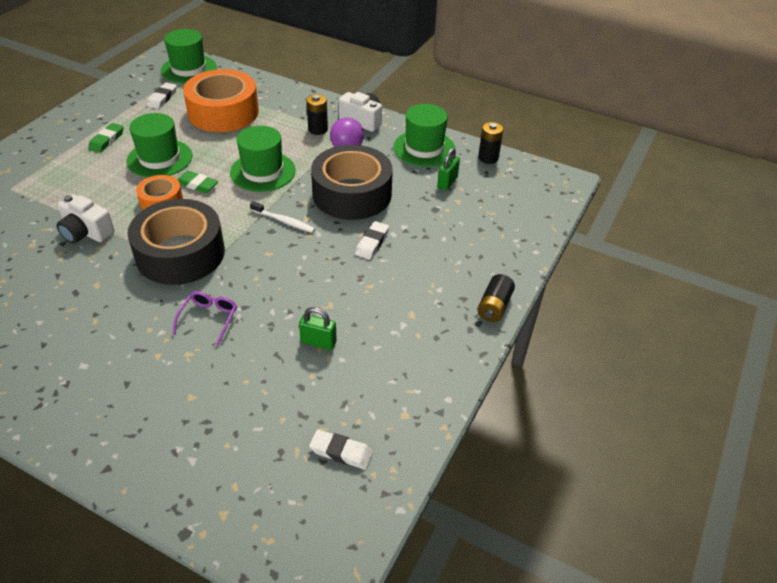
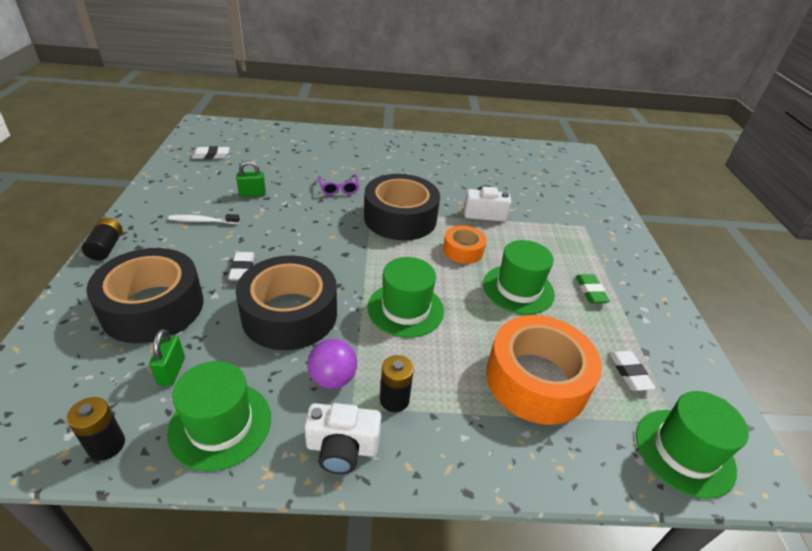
camera: 150 degrees right, 5 degrees down
green eraser [177,171,219,193] -> none
white toothbrush [250,201,315,233] -> white toothbrush moved to [168,214,240,224]
none -> black tape [86,248,204,343]

